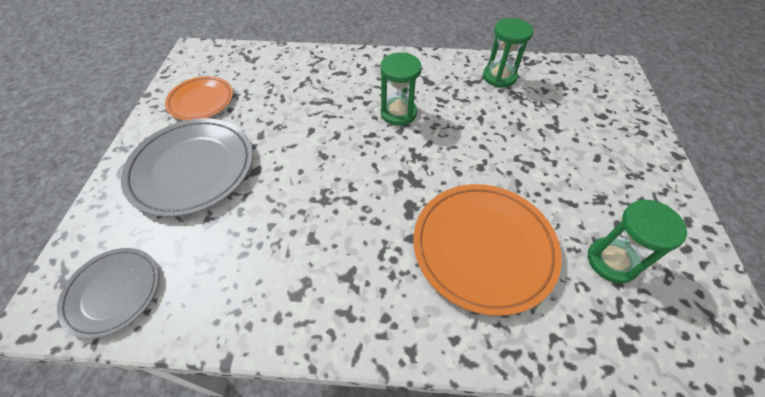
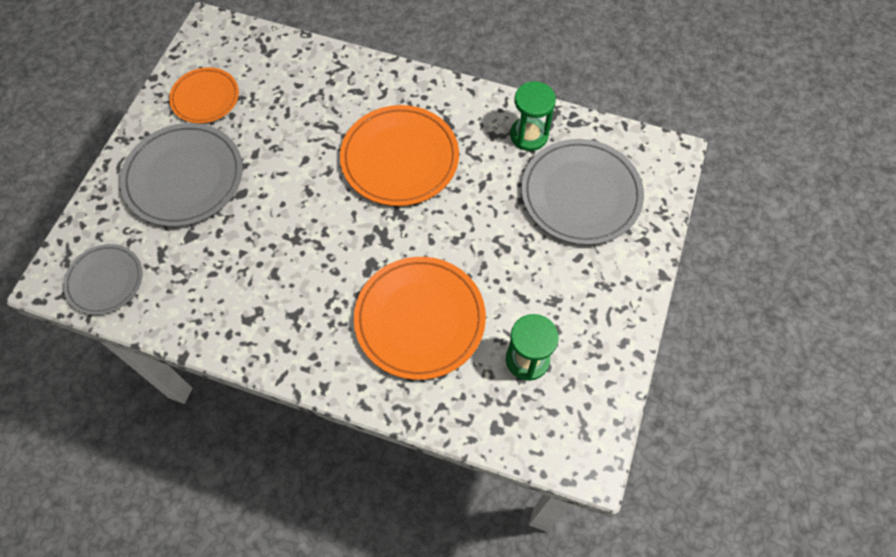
camera: 15 degrees right, 10 degrees up
green hourglass [380,52,422,126] -> orange plate [340,105,459,206]
none -> grey plate [521,139,644,245]

